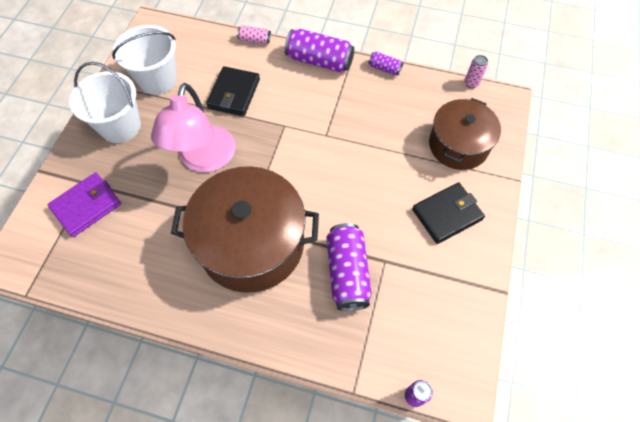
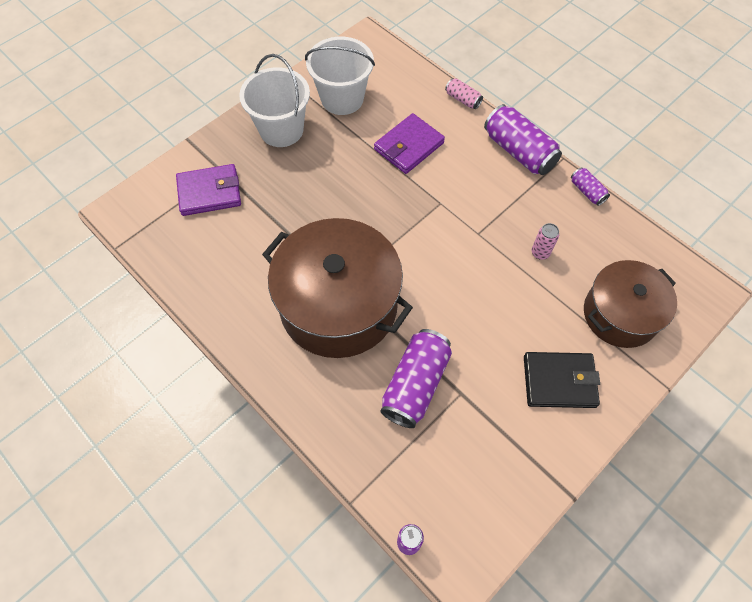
camera: 30 degrees right, 0 degrees up
pink lamp [151,83,235,172] -> none
black wallet [206,66,260,116] -> purple wallet [374,113,445,174]
pink can [465,55,488,88] -> pink can moved to [532,223,559,260]

